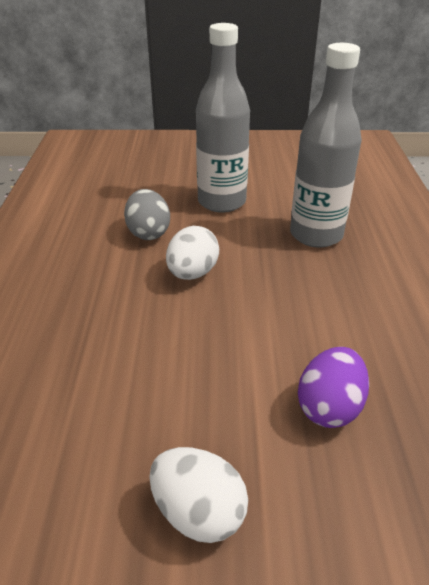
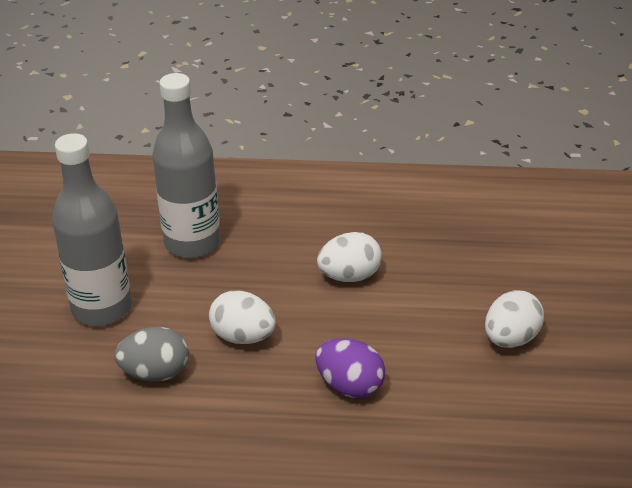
camera: 85 degrees left, 0 degrees up
purple egg [298,347,369,428] -> purple egg moved to [316,338,385,398]
none -> white egg [317,232,382,282]

